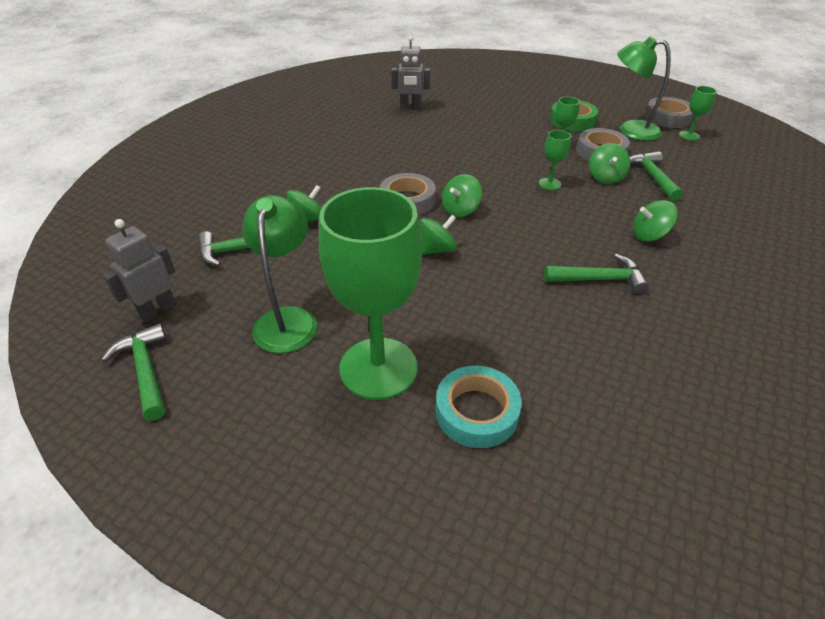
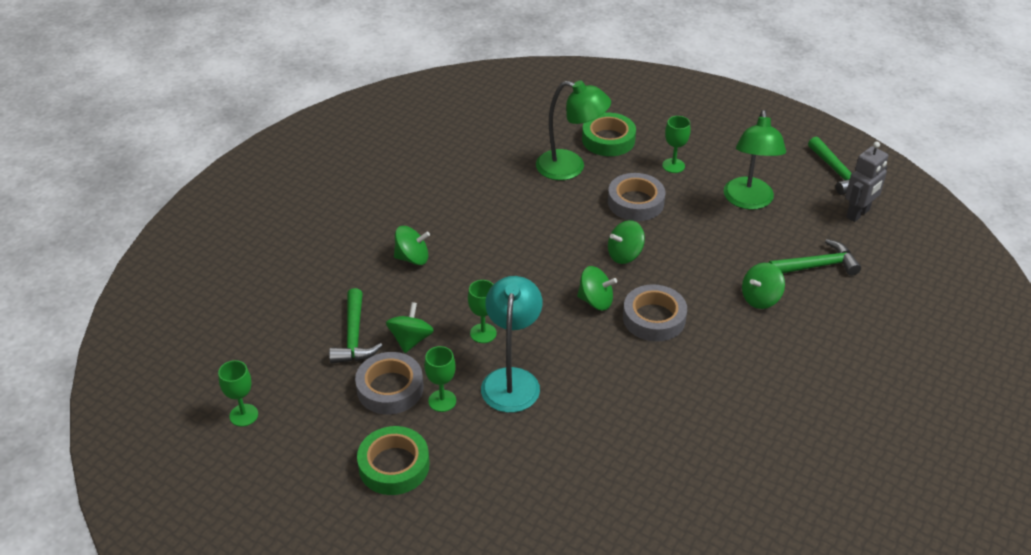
camera: 175 degrees left, 0 degrees up
green goblet [319,187,422,400] -> green goblet [662,116,690,173], size x0.41
grey robot [391,36,430,109] -> none
turquoise tape [436,365,522,448] -> green tape [582,113,636,156]
green spinning top [442,174,482,217] -> green spinning top turned 60 degrees clockwise [577,266,617,310]
green hammer [544,254,649,295] -> none
green lamp [617,36,671,141] -> green lamp moved to [536,81,611,180]
grey tape [645,97,694,128] -> grey tape moved to [608,173,665,221]
none -> turquoise lamp [481,276,543,413]

